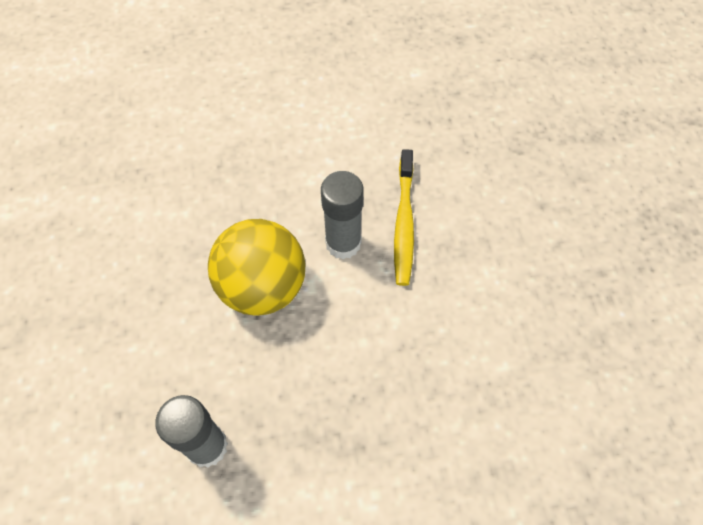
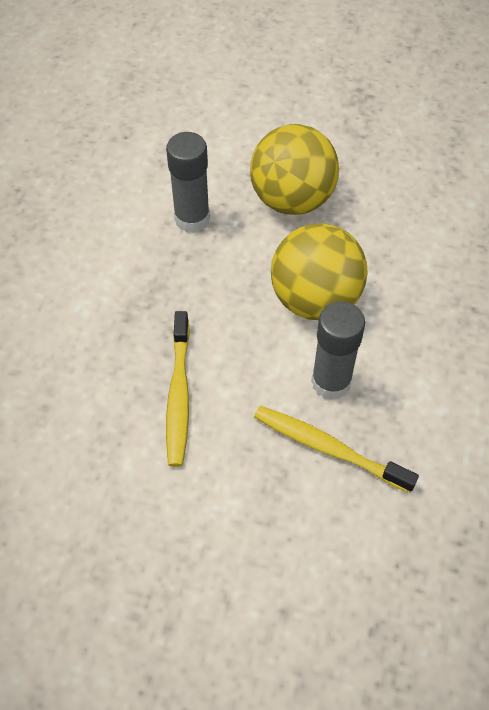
camera: 115 degrees right, 5 degrees down
none -> yellow toothbrush [166,311,190,467]
none -> yellow ball [250,124,339,215]

